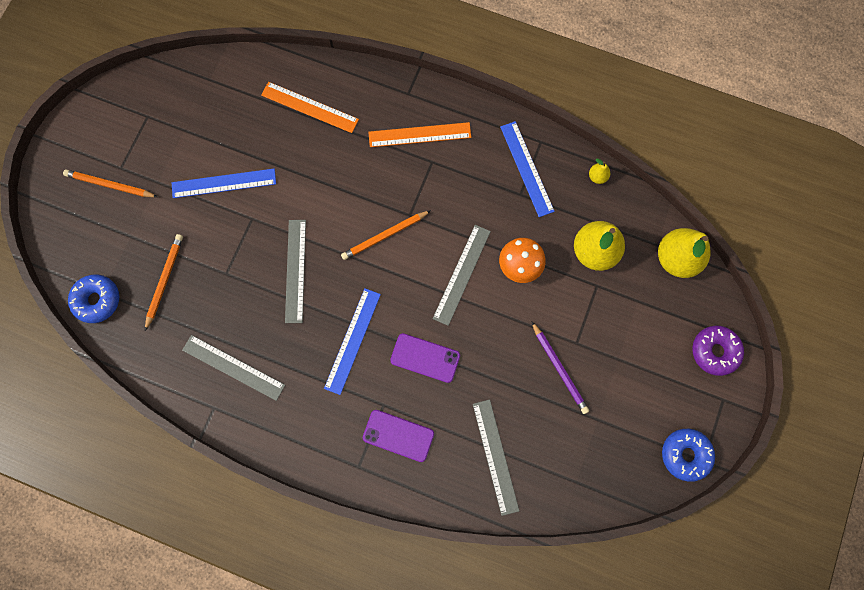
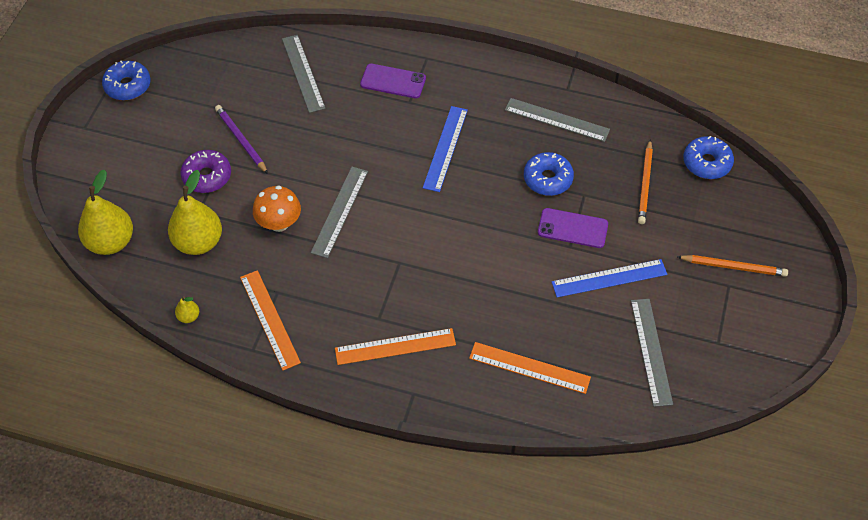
camera: 175 degrees right, 20 degrees down
grey ruler [285,220,306,323] -> grey ruler moved to [631,299,673,407]
orange pencil [341,210,431,260] -> none
purple phone [390,333,460,383] -> purple phone moved to [538,208,608,248]
blue ruler [500,121,555,217] -> orange ruler [240,270,301,370]
purple donut [692,326,744,376] -> purple donut moved to [181,150,231,193]
none -> blue donut [524,152,574,196]

